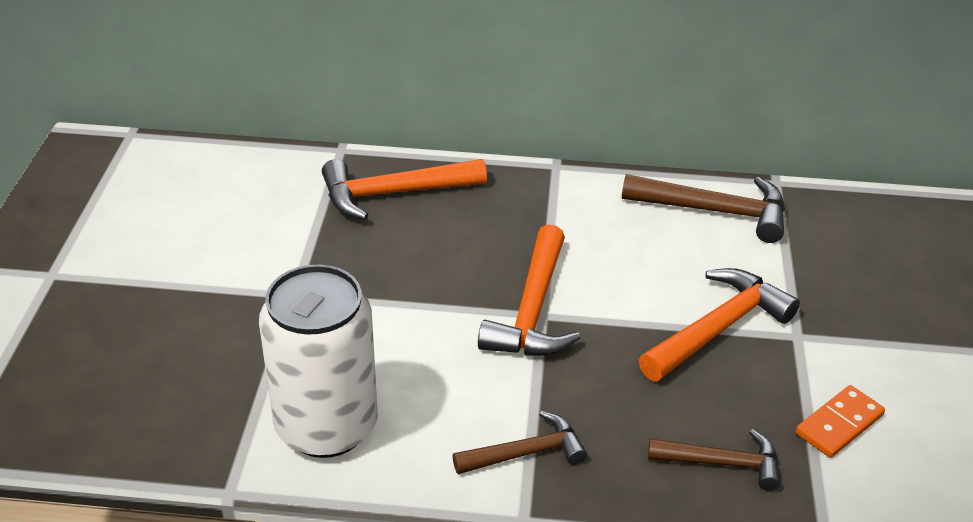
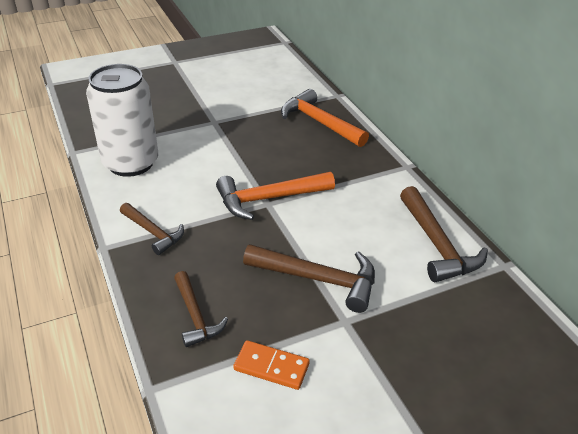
camera: 60 degrees right, 0 degrees up
orange hammer [639,268,800,381] -> brown hammer [243,244,375,313]

